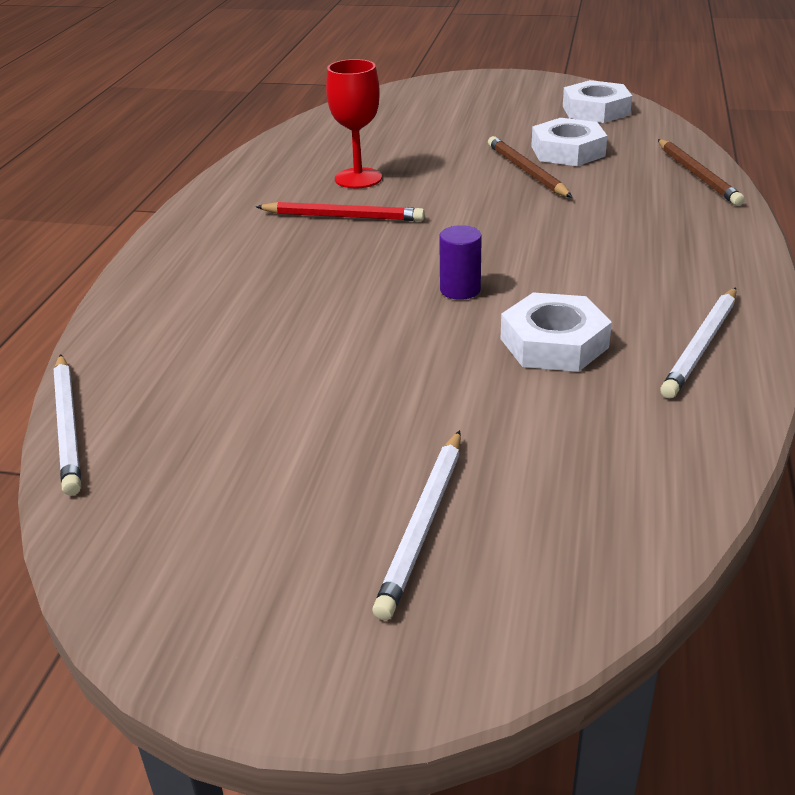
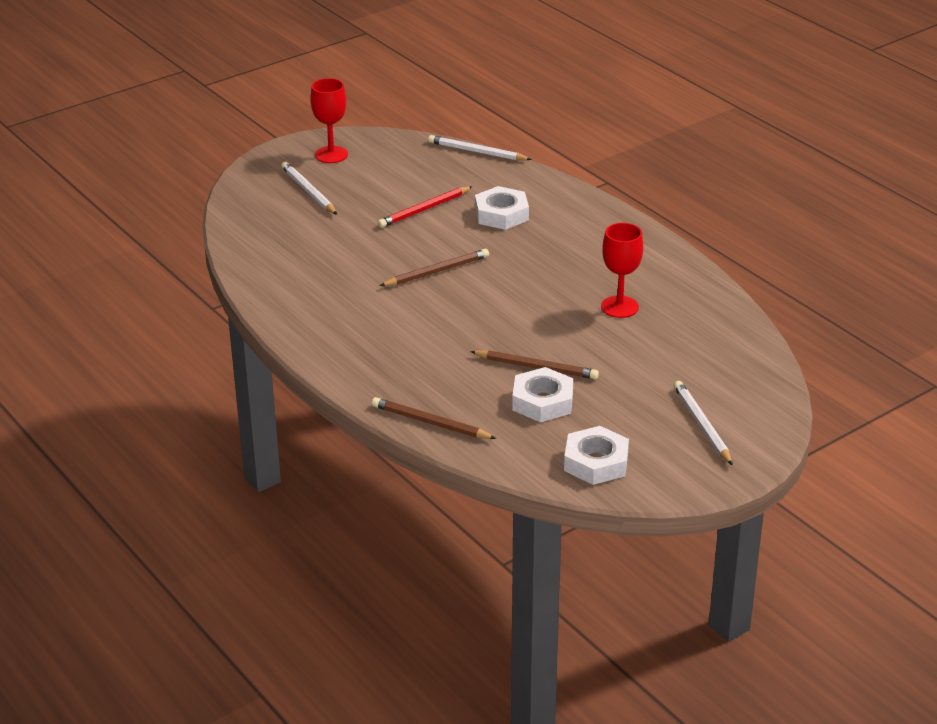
camera: 130 degrees right, 0 degrees up
red pencil [256,202,425,221] -> red pencil moved to [378,186,473,228]
purple cylinder [439,225,482,300] -> brown pencil [379,249,489,286]
white nut [501,292,612,372] -> white nut moved to [475,186,529,230]
white pencil [660,287,736,398] -> white pencil moved to [674,381,733,465]
none -> red goblet [310,78,348,163]

